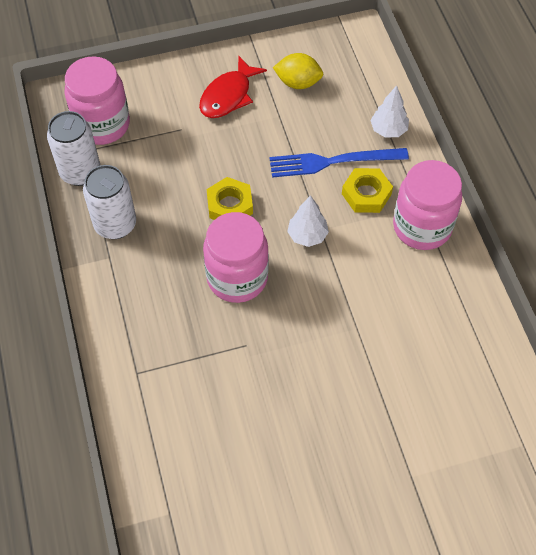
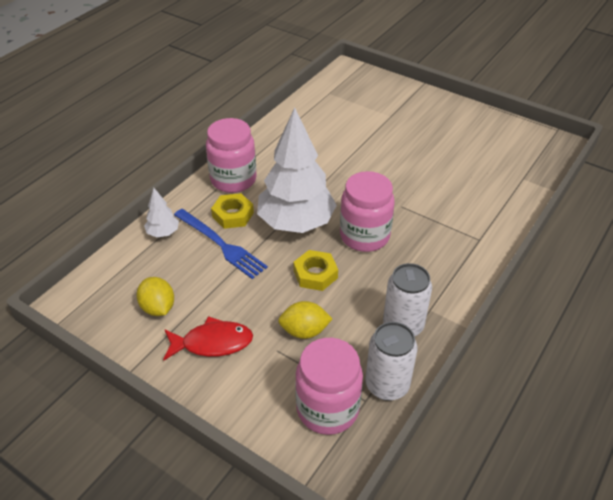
camera: 130 degrees left, 15 degrees down
white tree [287,195,329,247] -> white tree [257,107,337,233], size x2.31
none -> yellow lemon [278,301,332,339]

